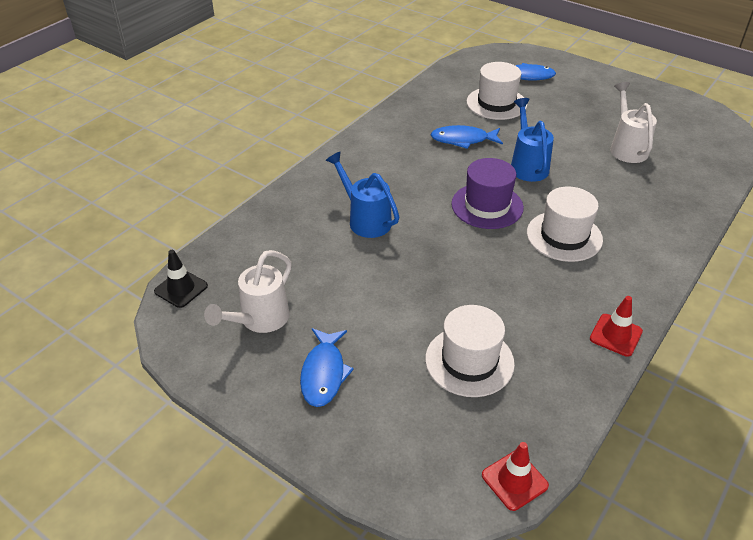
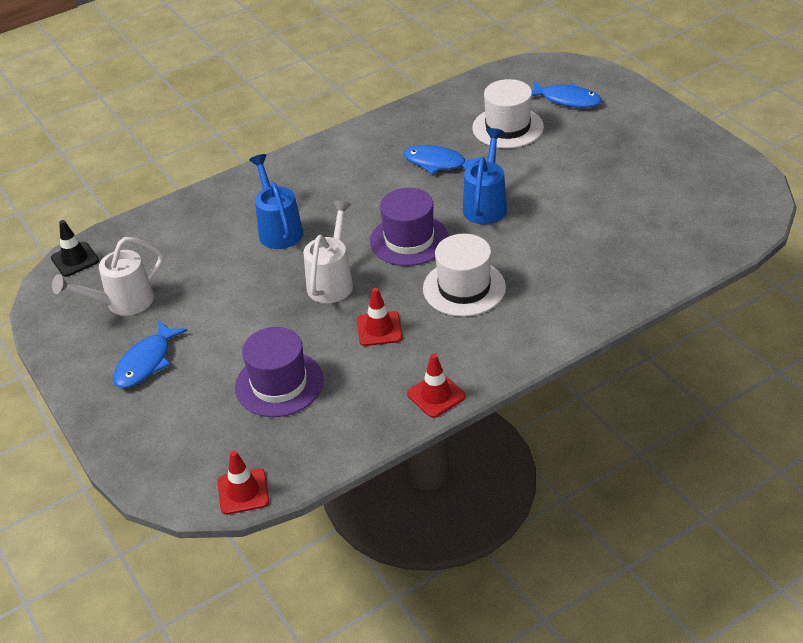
camera: 25 degrees right, 0 degrees up
white hat [425,305,515,397] -> purple hat [235,327,324,417]
white watering can [610,82,657,163] -> white watering can moved to [304,200,353,303]
none -> red traffic cone [357,288,402,346]

